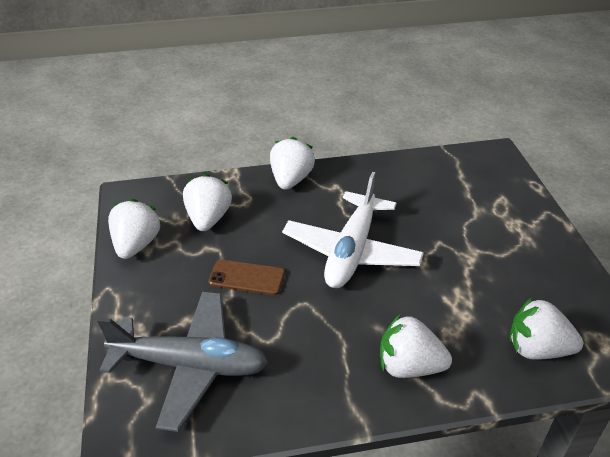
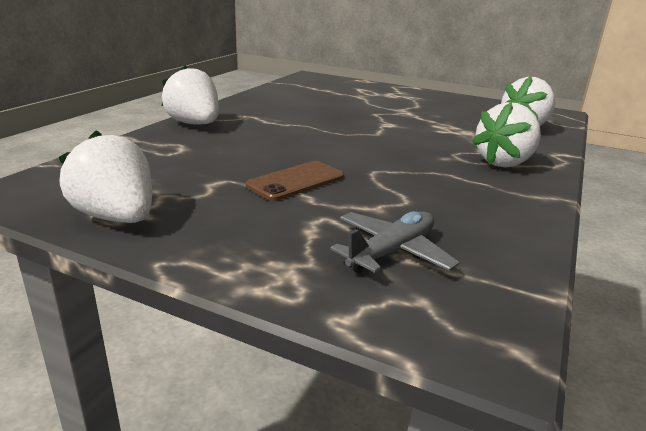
camera: 55 degrees left, 15 degrees down
grey plane [97,292,268,432] -> grey plane [330,211,459,273], size x0.54
white strawberry [183,174,232,231] -> none
white plane [282,172,424,288] -> none

